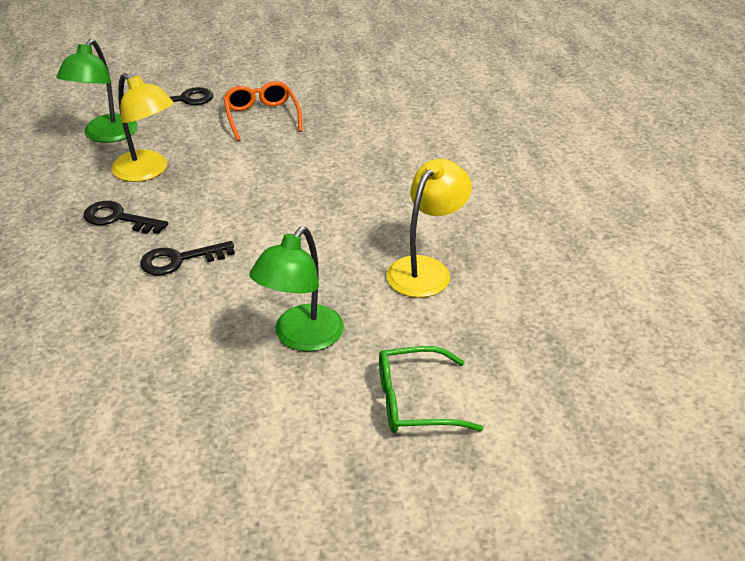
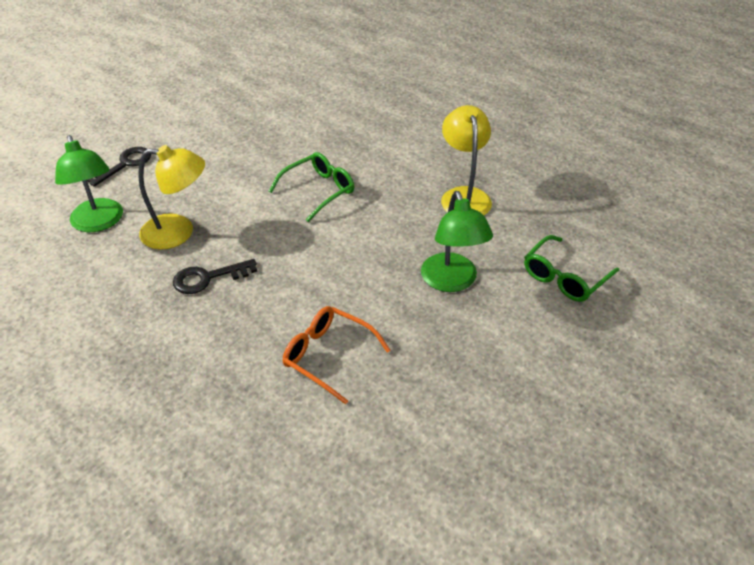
camera: 40 degrees left, 5 degrees up
black key [140,241,235,275] -> none
orange glasses [223,81,302,141] -> orange glasses moved to [283,306,390,405]
none -> green glasses [269,152,354,222]

